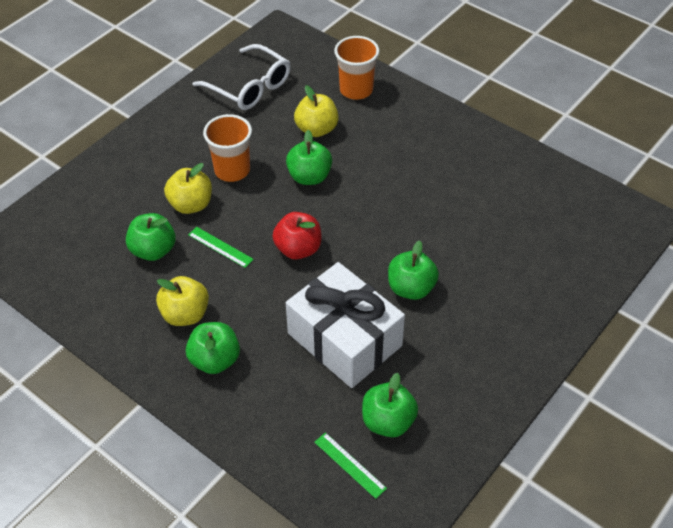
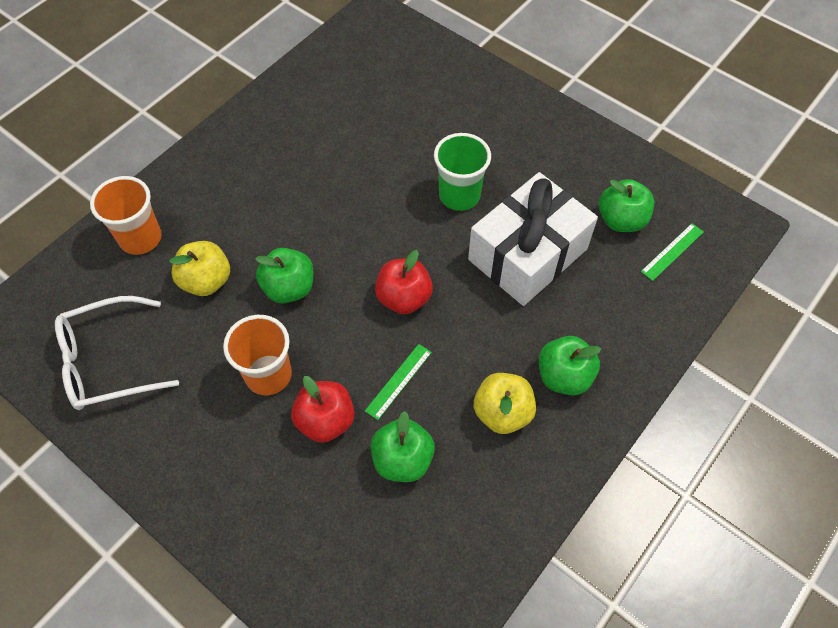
camera: 90 degrees left, 10 degrees up
yellow apple [164,163,212,214] -> red apple [291,376,354,443]
white glasses [192,44,291,110] -> white glasses turned 150 degrees counterclockwise [55,296,179,410]
green apple [388,240,439,300] -> green cup [434,133,491,211]

